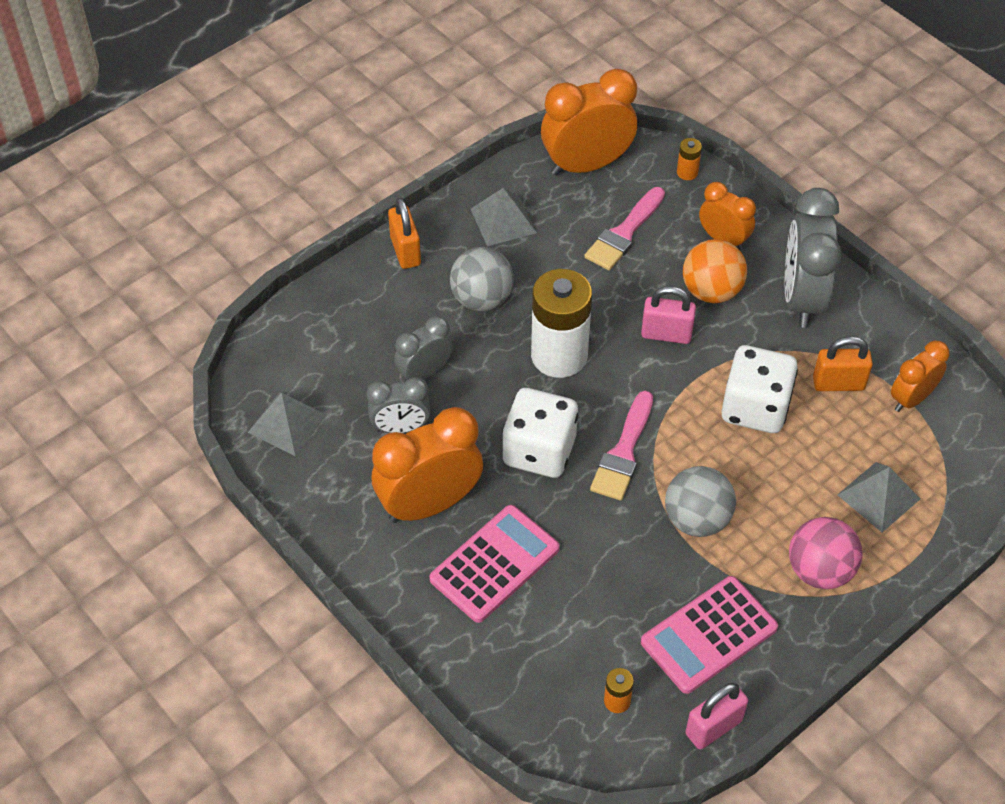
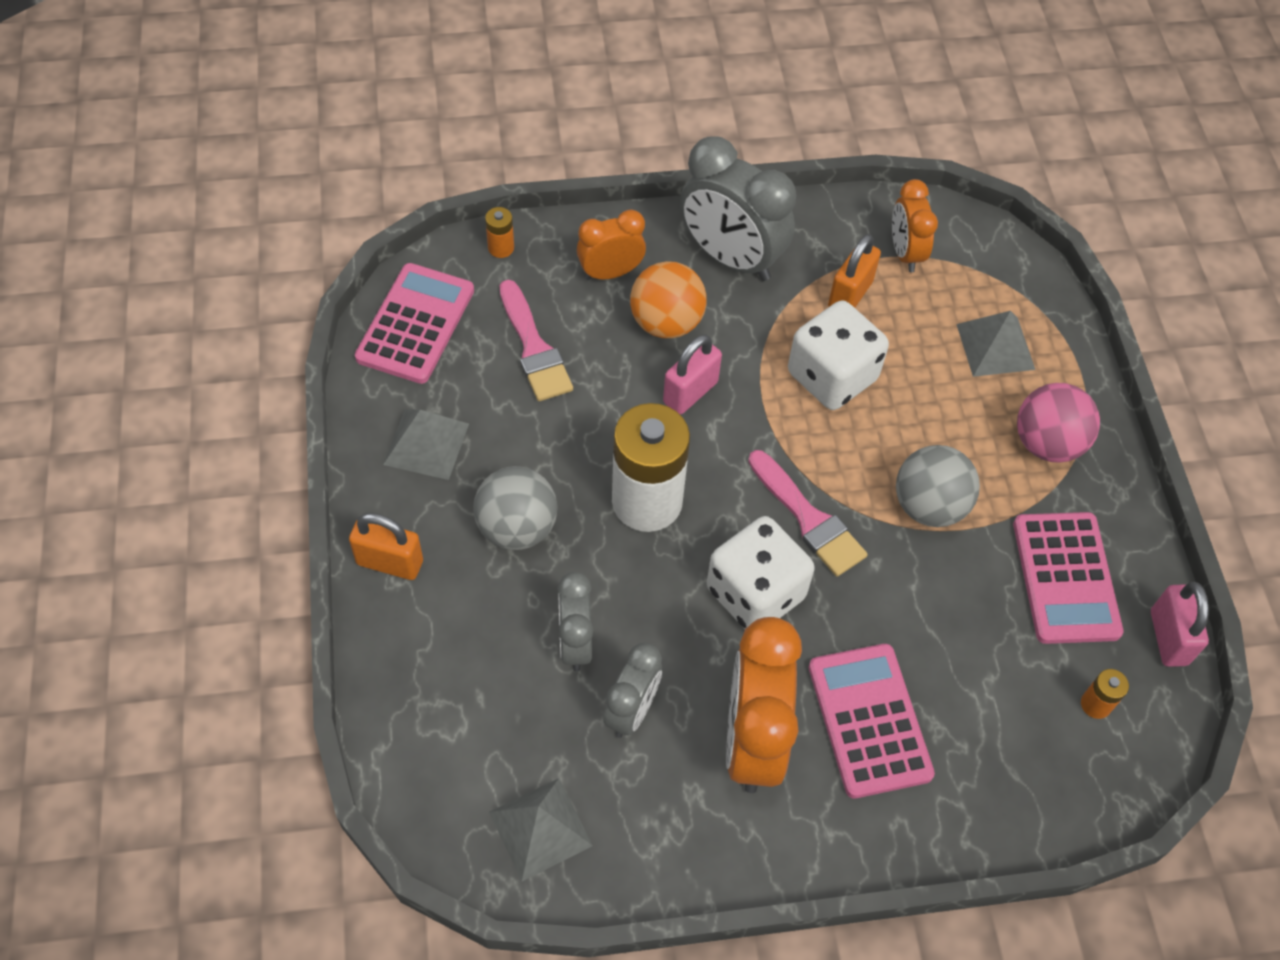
camera: 60 degrees left, 5 degrees up
orange clock [541,69,637,176] -> pink calculator [355,263,474,384]

